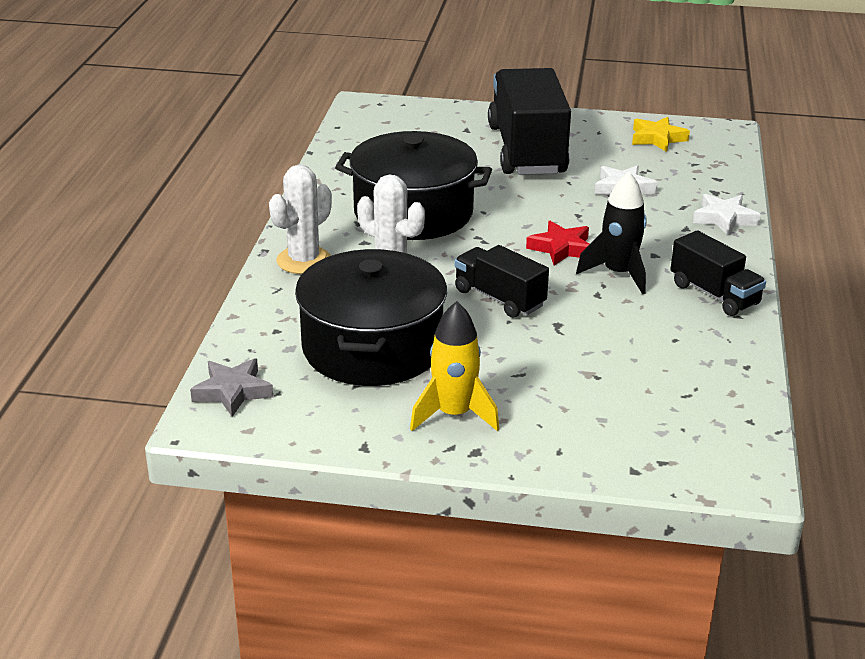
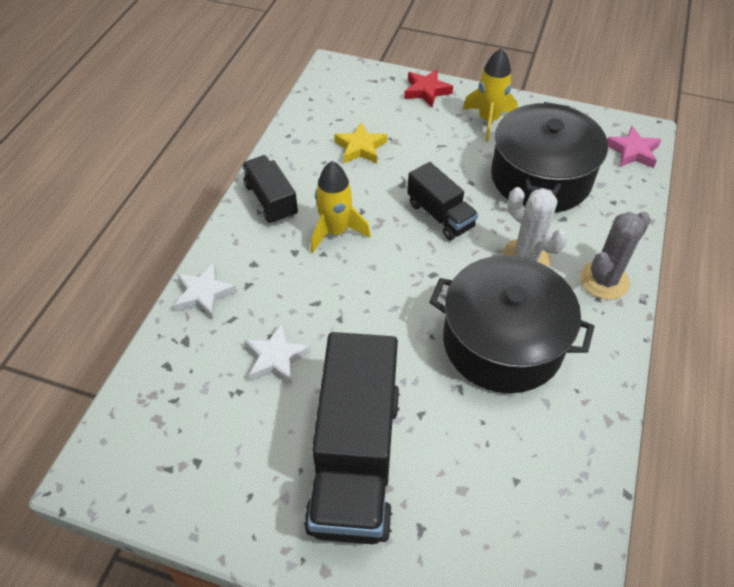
camera: 170 degrees left, 20 degrees up
grey star [190,358,273,417] -> pink star [607,126,661,168]
white cactus [269,165,332,274] -> grey cactus [580,212,651,300]
red star [526,221,590,265] -> red star moved to [404,69,453,107]
black rocket [576,171,647,294] -> yellow rocket [311,161,371,253]
yellow star [632,117,690,152] -> yellow star moved to [334,123,387,163]

